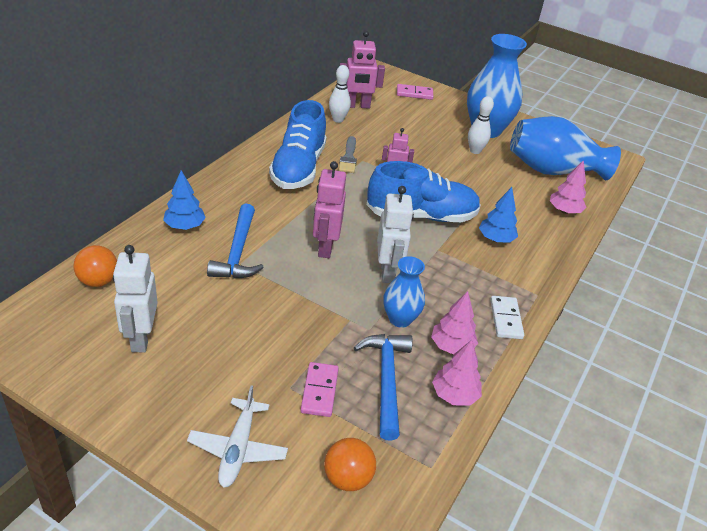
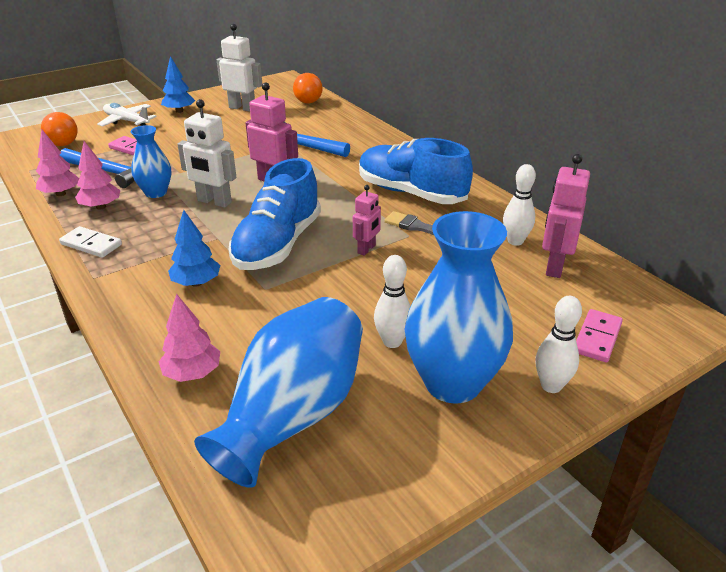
camera: 120 degrees right, 5 degrees down
blue tree [163,170,206,230] -> blue tree moved to [161,56,195,113]
none -> white bowling pin [535,296,582,393]

